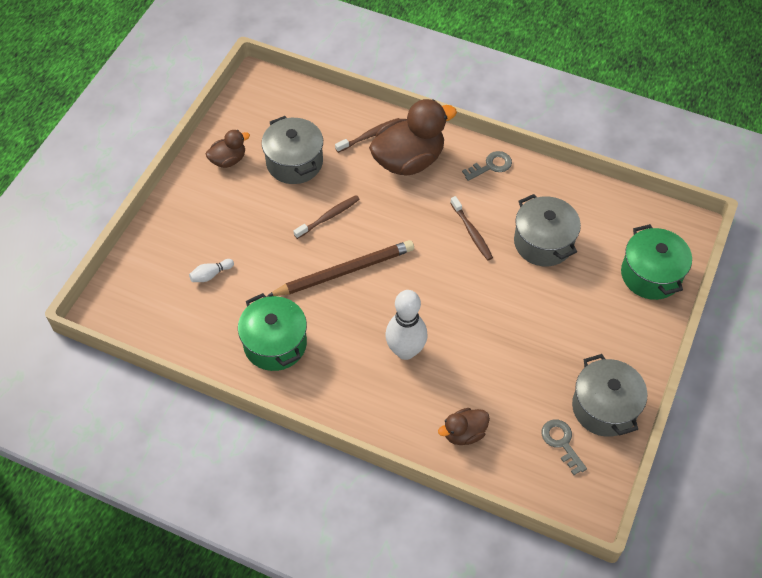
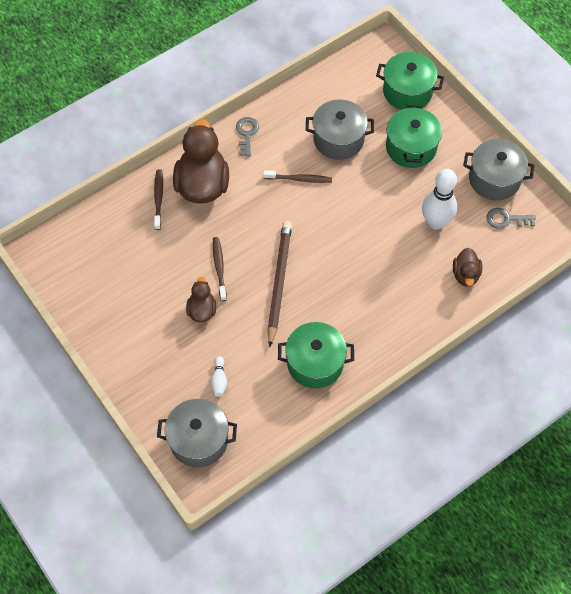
camera: 60 degrees left, 5 degrees up
brown duck [206,130,250,168] -> brown duck moved to [186,277,216,323]
grey pot [262,116,323,184] -> grey pot moved to [157,399,237,467]
white bowling pin [386,290,427,360] -> white bowling pin moved to [422,169,457,229]
none -> green pot [386,105,442,168]

